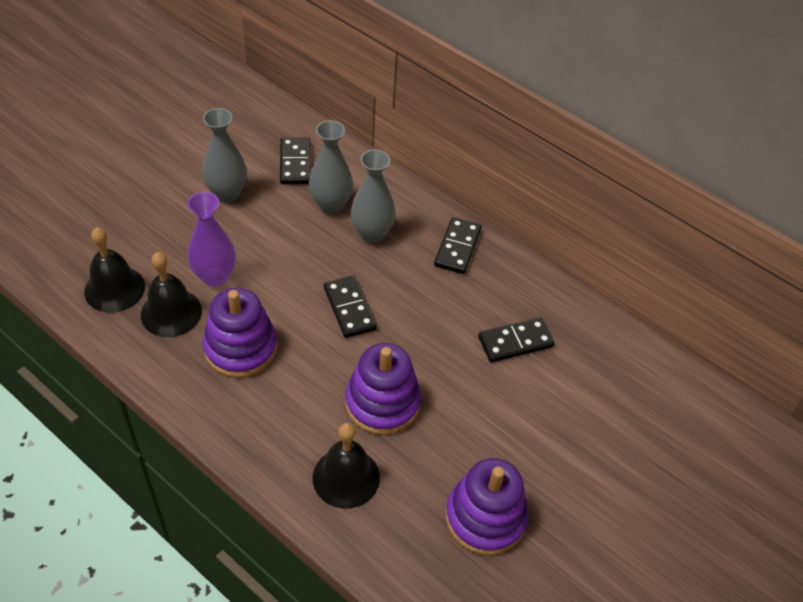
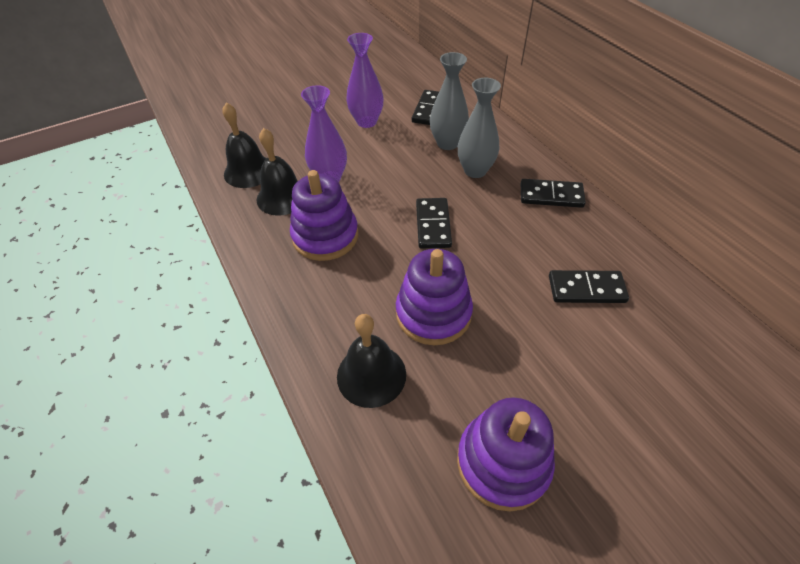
camera: 25 degrees right, 0 degrees up
grey vase [202,108,247,202] -> purple vase [346,33,384,128]
black domino [434,217,482,274] -> black domino turned 60 degrees clockwise [521,179,586,208]

